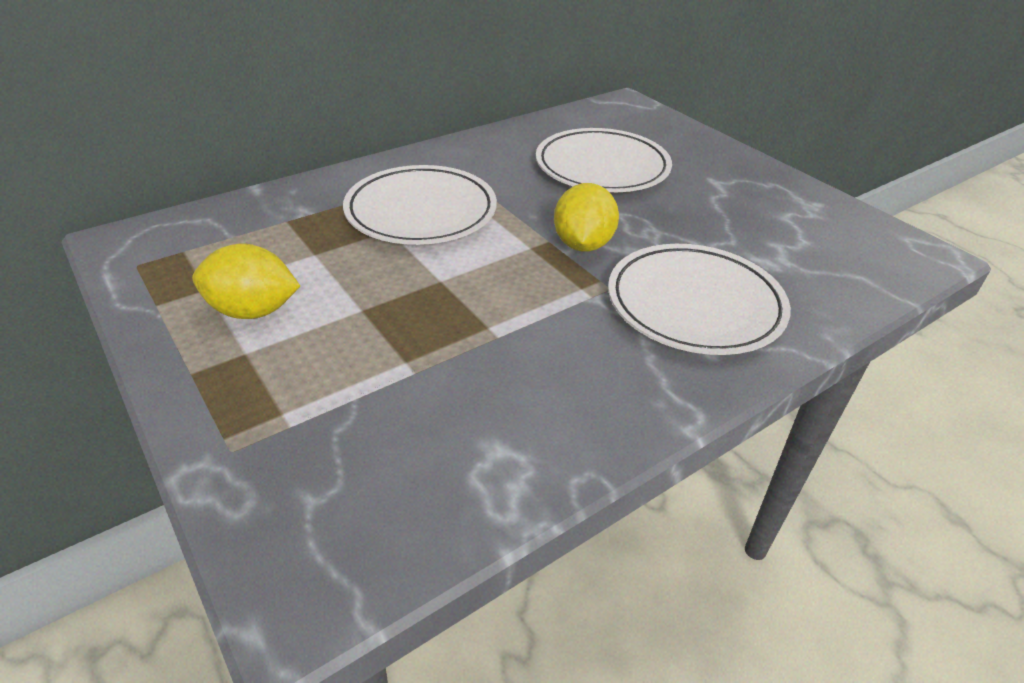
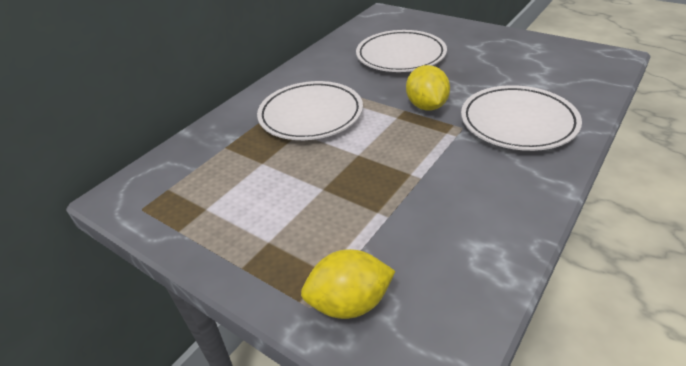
camera: 15 degrees left, 0 degrees up
yellow lemon [192,244,300,319] -> yellow lemon moved to [301,249,395,319]

